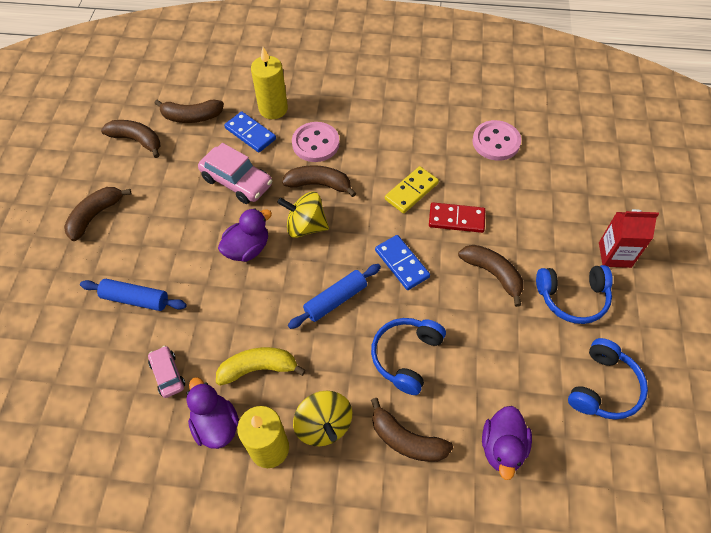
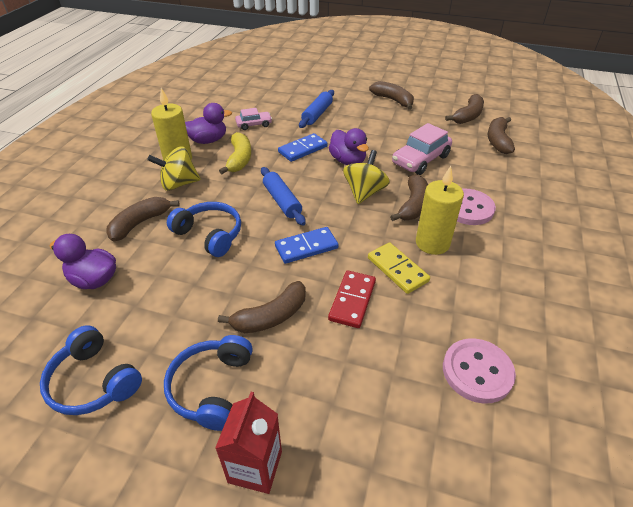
camera: 100 degrees right, 15 degrees down
blue domino [224,111,276,152] -> blue domino moved to [278,133,328,162]
yellow candle [251,47,288,119] -> yellow candle moved to [416,166,464,255]

